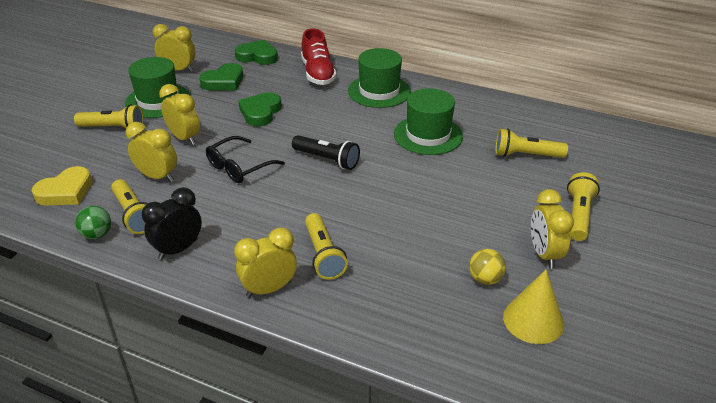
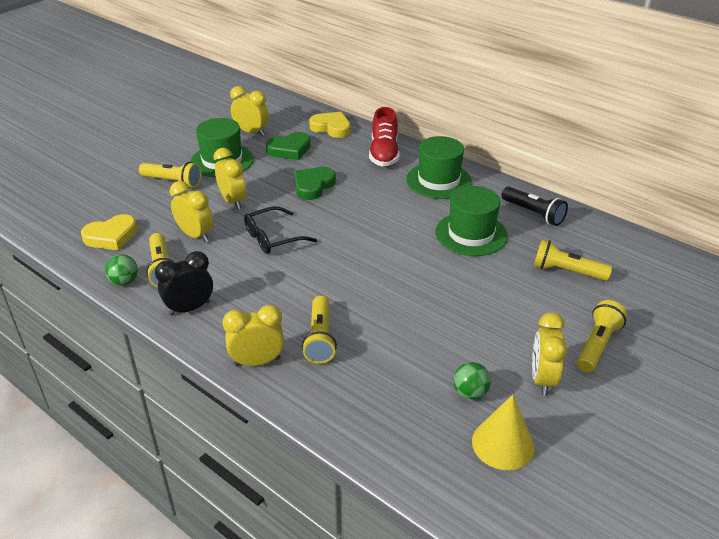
camera: 15 degrees right, 0 degrees up
green heart [235,40,278,65] -> yellow heart [309,112,351,138]
black flashlight [292,135,360,170] -> black flashlight moved to [502,187,568,226]
yellow ball [469,249,506,285] -> green ball [453,362,491,399]

